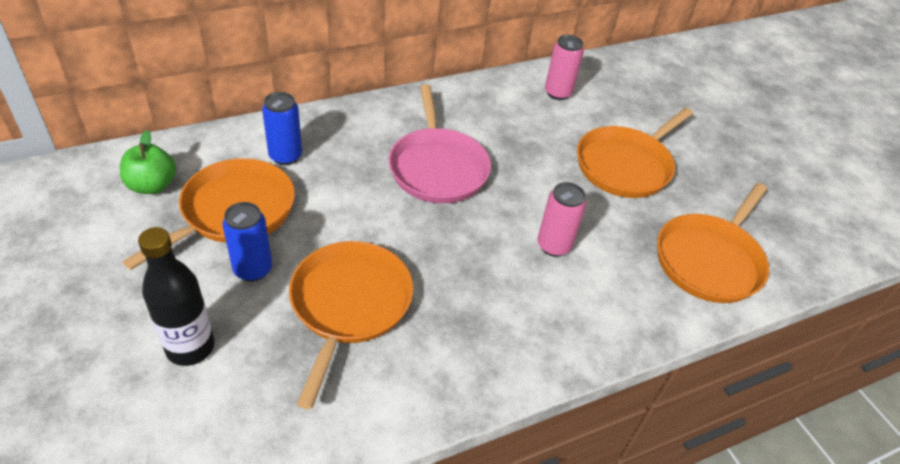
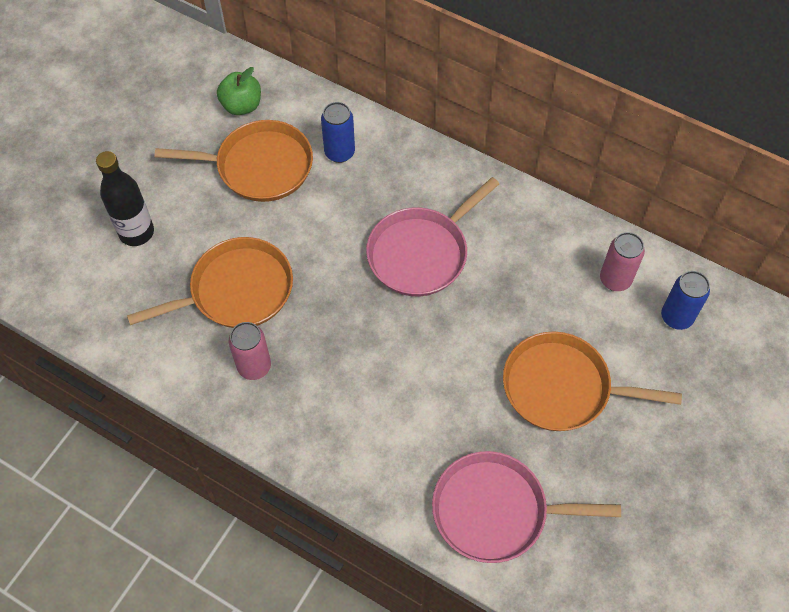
camera: 60 degrees right, 15 degrees up
blue can [223,202,272,282] -> blue can moved to [661,271,710,330]
pink can [537,182,586,257] -> pink can moved to [229,322,271,380]
orange pan [657,183,769,303] -> pink pan [432,451,621,563]

